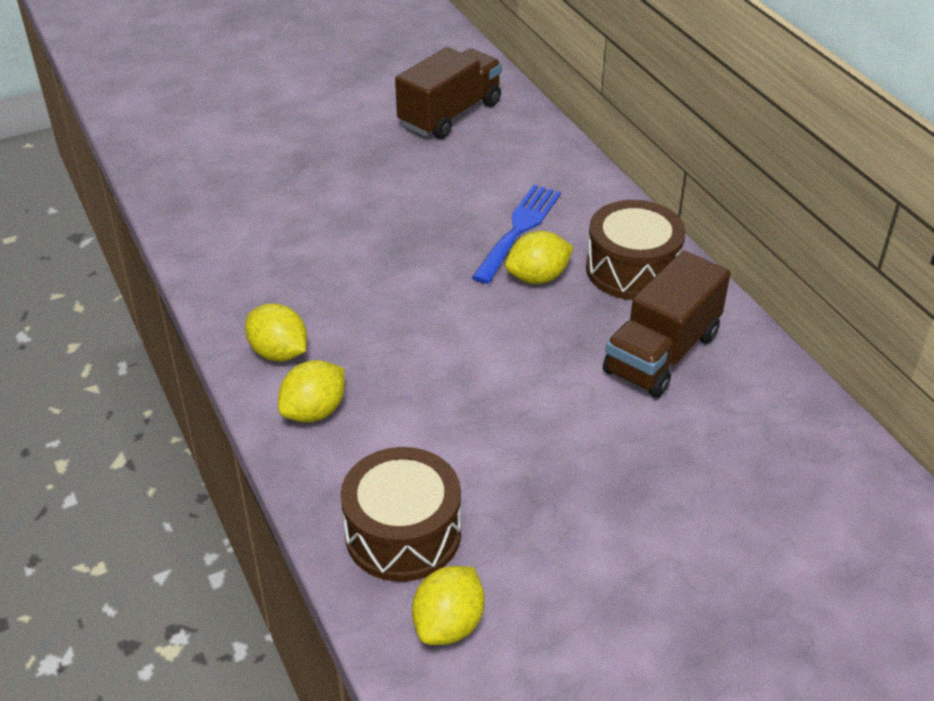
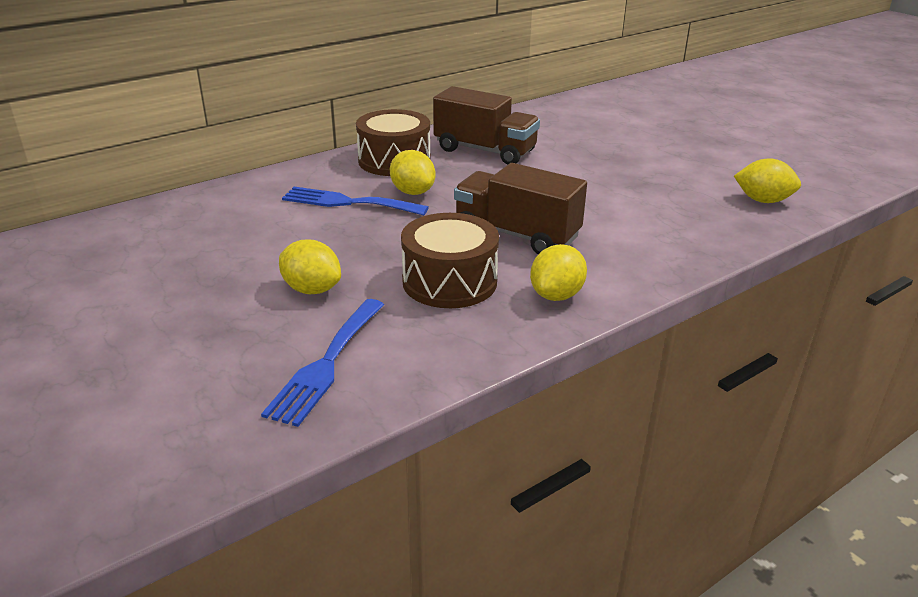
camera: 100 degrees left, 10 degrees down
yellow lemon [278,360,345,423] -> yellow lemon moved to [279,240,341,294]
brown drum [341,447,461,582] -> brown drum moved to [401,213,499,308]
brown truck [395,47,502,139] -> brown truck moved to [454,163,587,254]
none -> blue fork [261,299,384,427]

